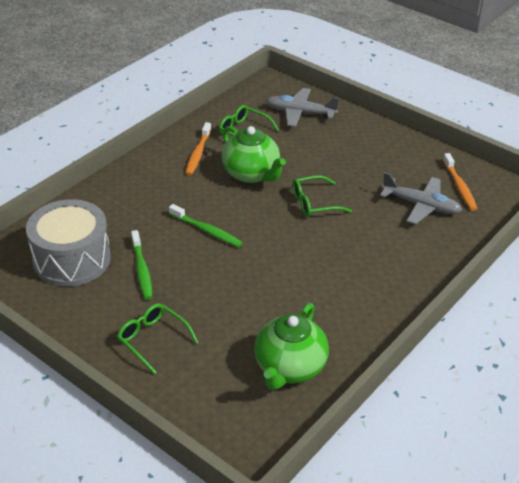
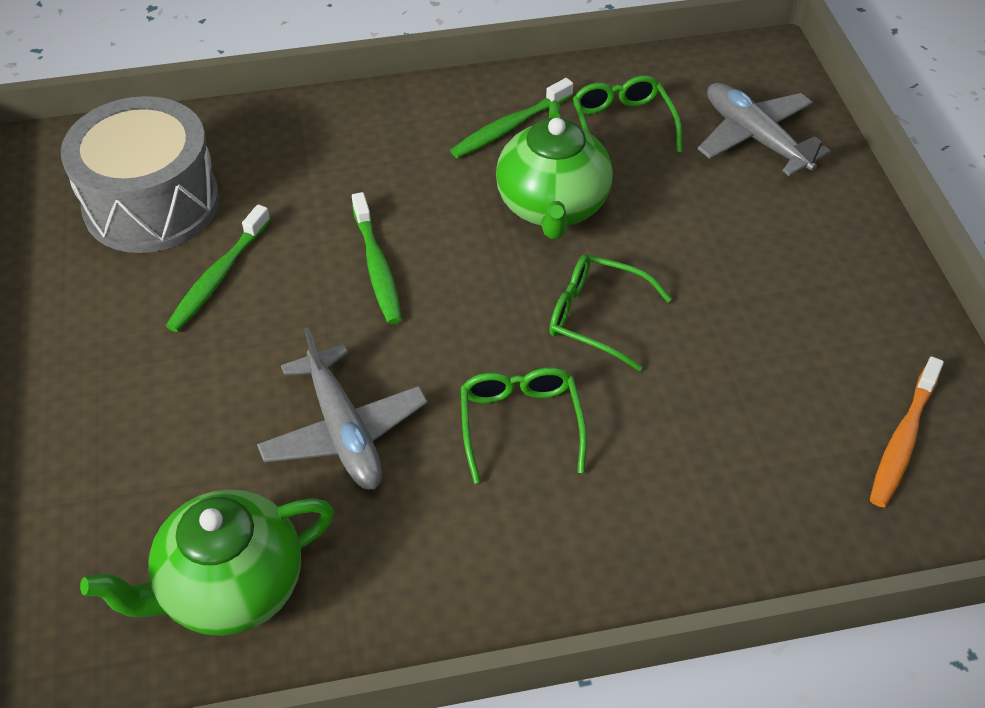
camera: 40 degrees right, 10 degrees up
green glasses [117,303,199,374] -> green glasses moved to [461,367,587,484]
orange toothbrush [185,122,211,175] -> green toothbrush [450,78,573,158]
grey plane [380,172,462,224] -> grey plane moved to [257,327,428,490]

